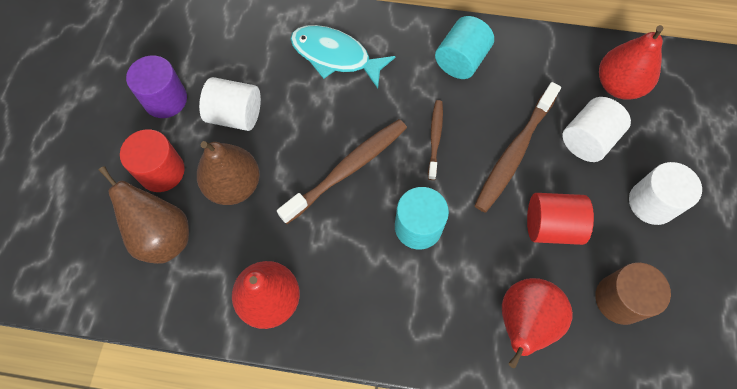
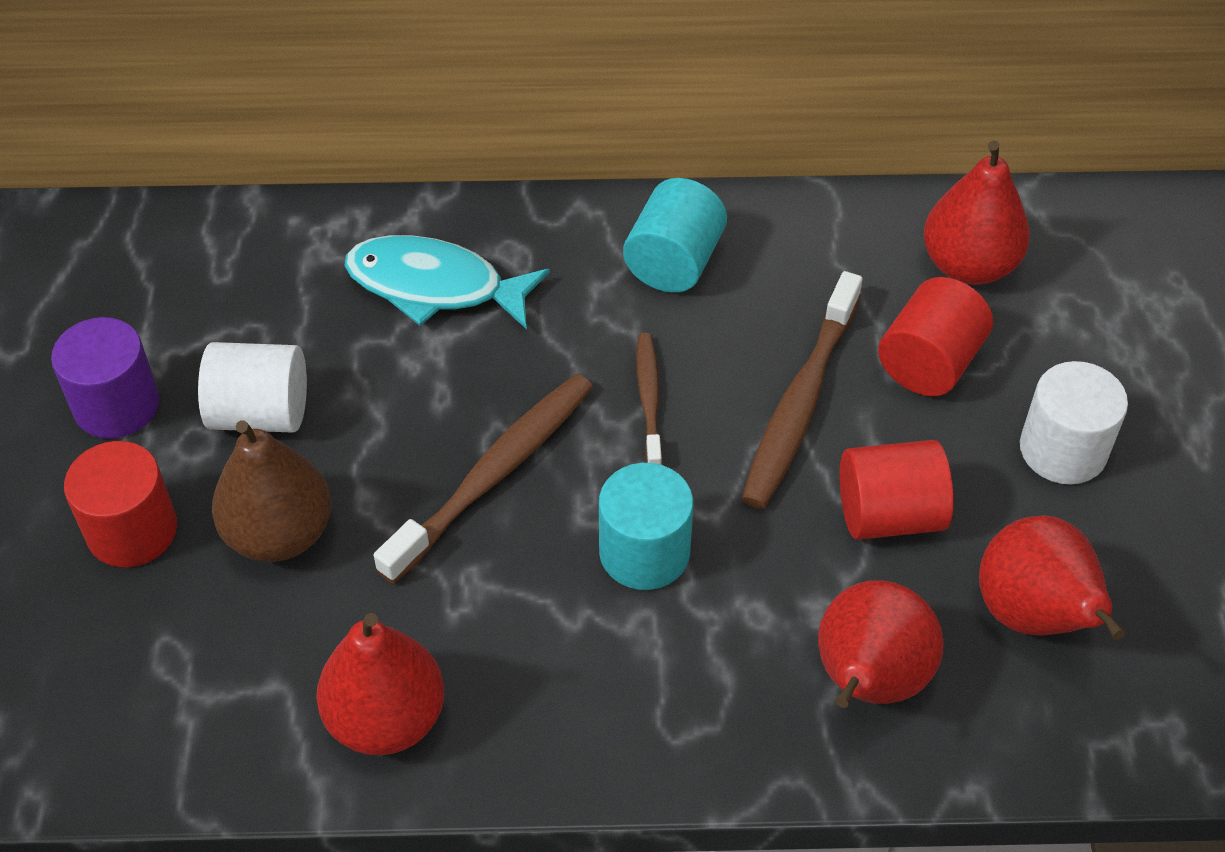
camera: 10 degrees left, 15 degrees down
brown pear [99,166,189,264] -> none
white cylinder [562,97,631,162] -> red cylinder [878,277,993,396]
brown cylinder [595,262,671,325] -> red pear [979,515,1126,640]

